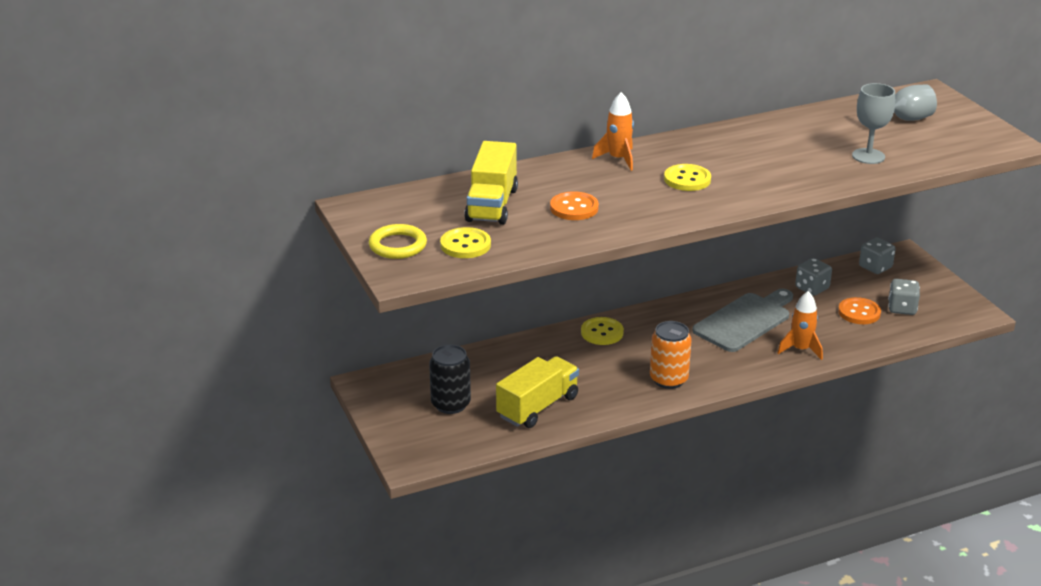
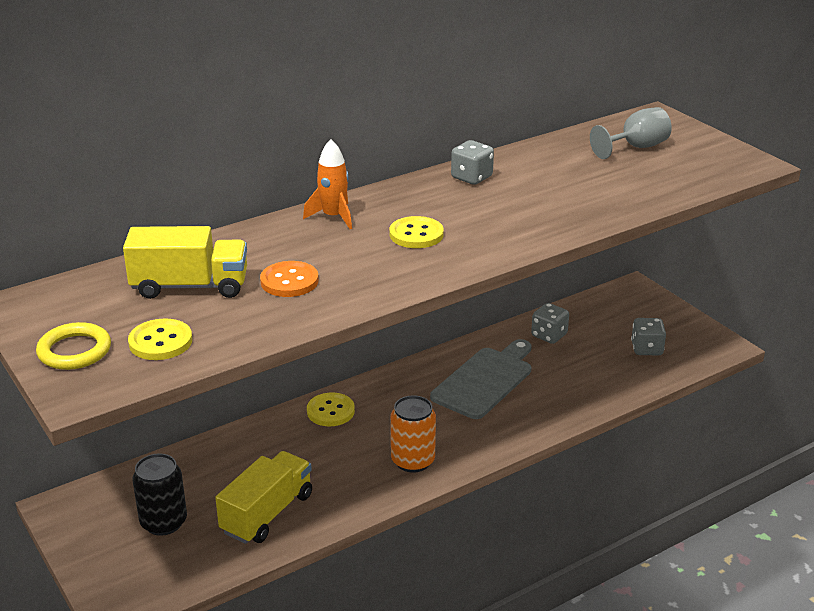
camera: 10 degrees left, 0 degrees up
yellow truck [464,141,518,225] -> yellow truck turned 90 degrees counterclockwise [123,226,247,299]
orange rocket [778,291,823,360] -> none
orange button [838,297,881,324] -> none
grey goblet [852,83,895,164] -> none
grey dice [859,238,896,274] -> grey dice moved to [451,140,494,185]

